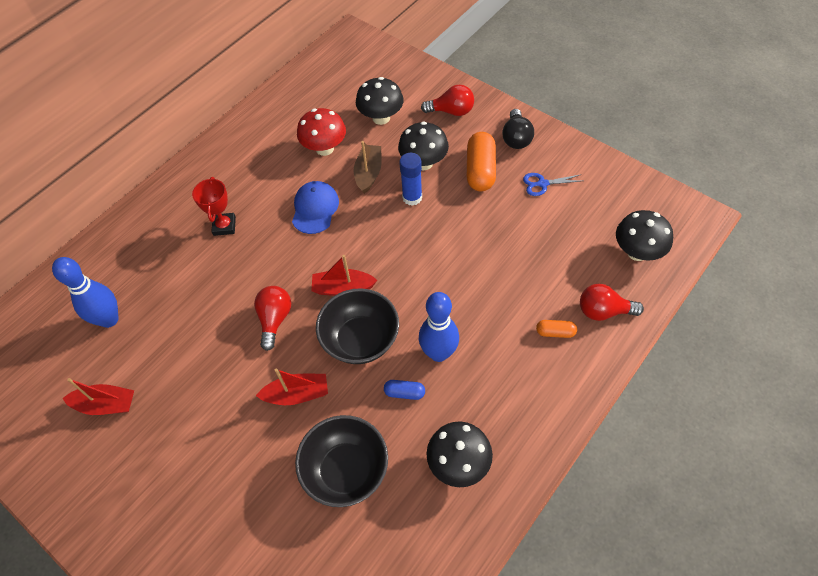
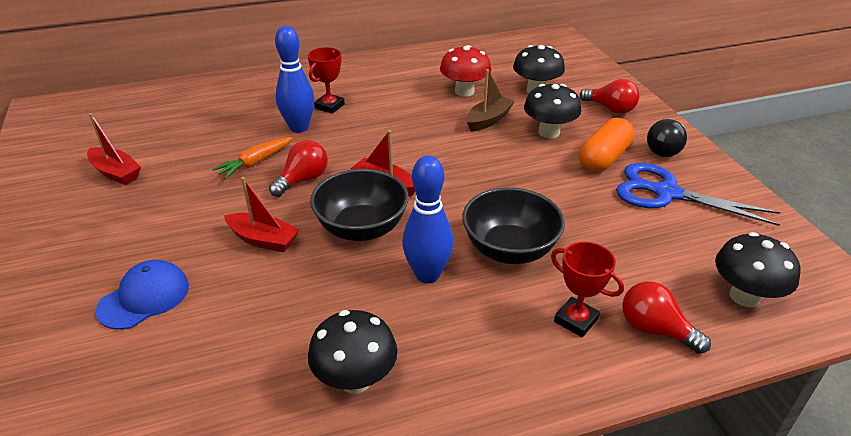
camera: 30 degrees right, 20 degrees down
blue bowling pin [52,257,119,328] -> blue bowling pin moved to [275,26,314,133]
blue cap [292,181,339,234] -> blue cap moved to [96,260,189,330]
black bowl [295,415,388,507] -> black bowl moved to [462,187,565,264]
blue capsule [384,380,425,400] -> none
blue glue stick [399,153,422,206] -> none
blue scissors [523,173,582,196] -> blue scissors [616,163,781,226], size x2.04
orange capsule [536,320,577,338] -> red trophy [551,242,624,338]
none -> orange carrot [212,137,293,179]

